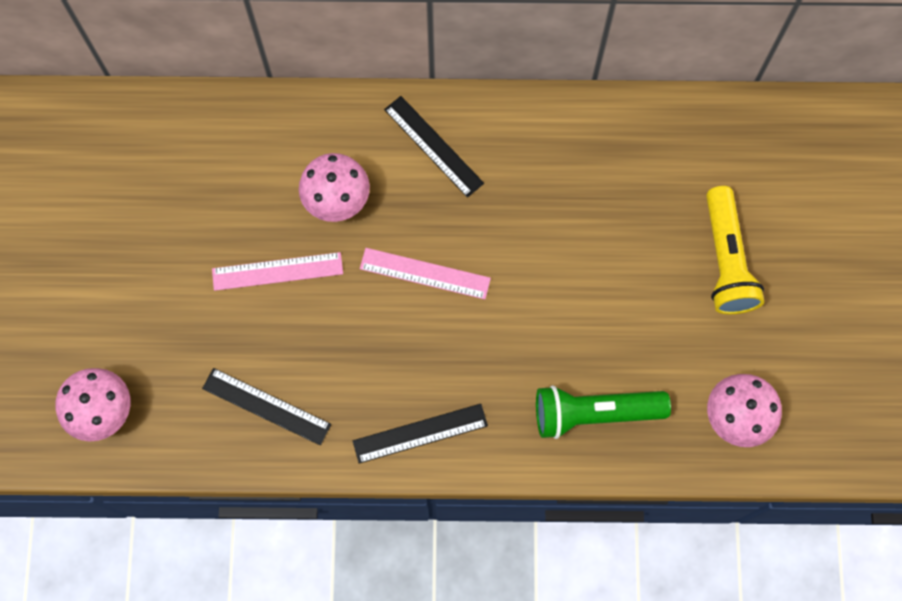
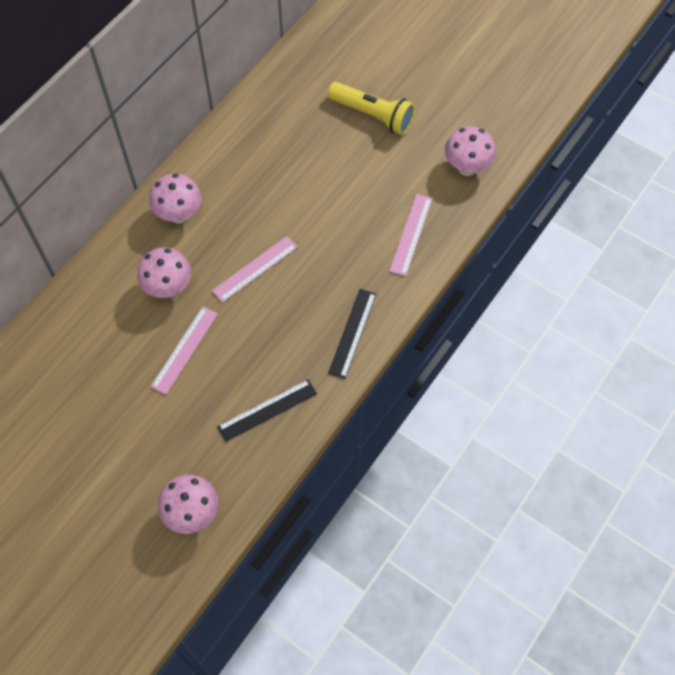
camera: 55 degrees left, 10 degrees down
black ruler [384,96,484,198] -> pink mushroom [149,174,202,224]
green flashlight [536,385,671,439] -> pink ruler [389,194,432,276]

